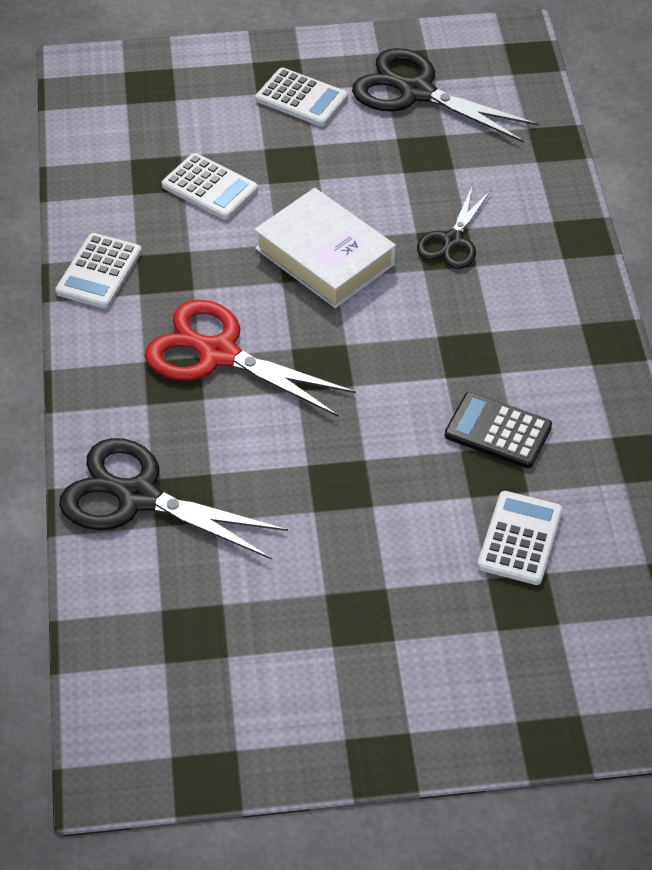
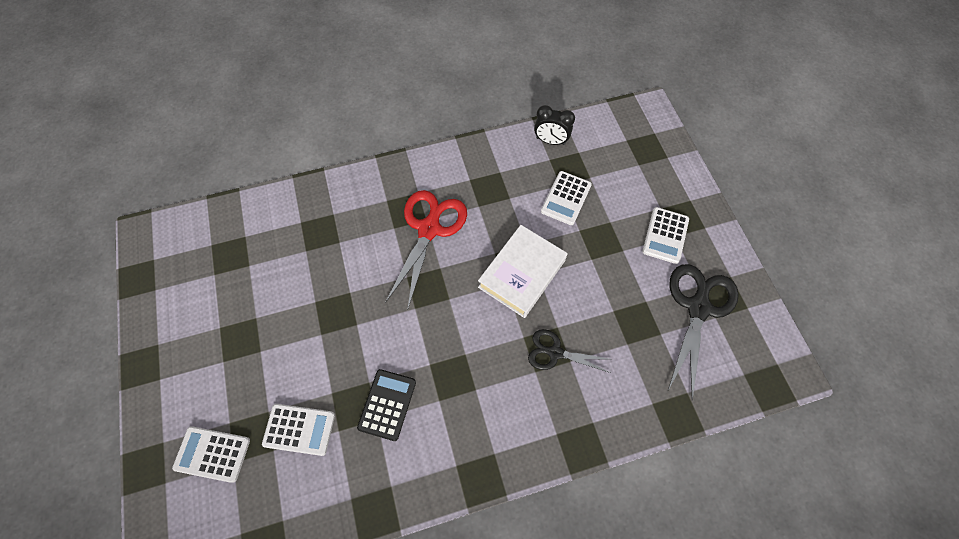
camera: 80 degrees right, 15 degrees up
white calculator [55,233,142,309] -> white calculator moved to [172,426,250,483]
black scissors [59,438,288,559] -> none
none -> black clock [534,105,575,145]

